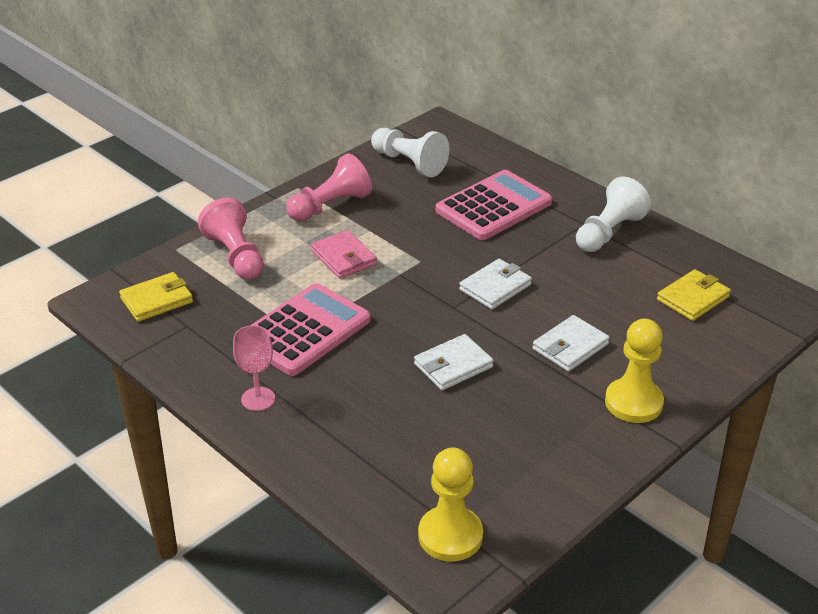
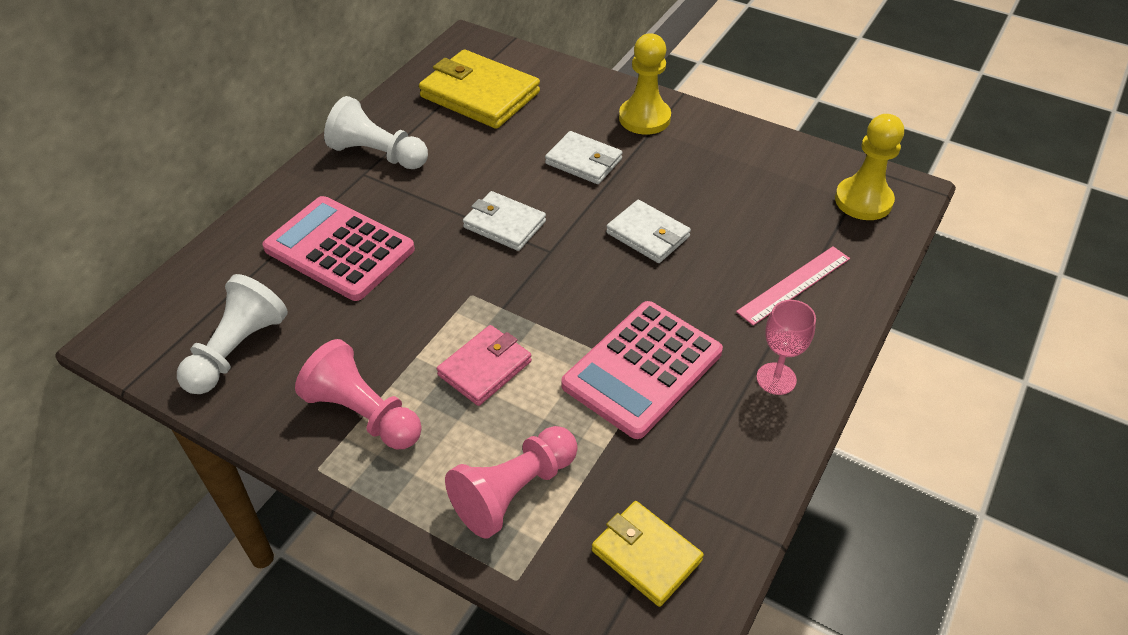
camera: 105 degrees left, 10 degrees up
pink calculator [251,283,371,376] -> pink calculator turned 75 degrees counterclockwise [561,301,723,439]
yellow wallet [657,269,731,321] -> yellow wallet [419,49,540,129], size x1.67
none -> pink ruler [736,246,850,326]

